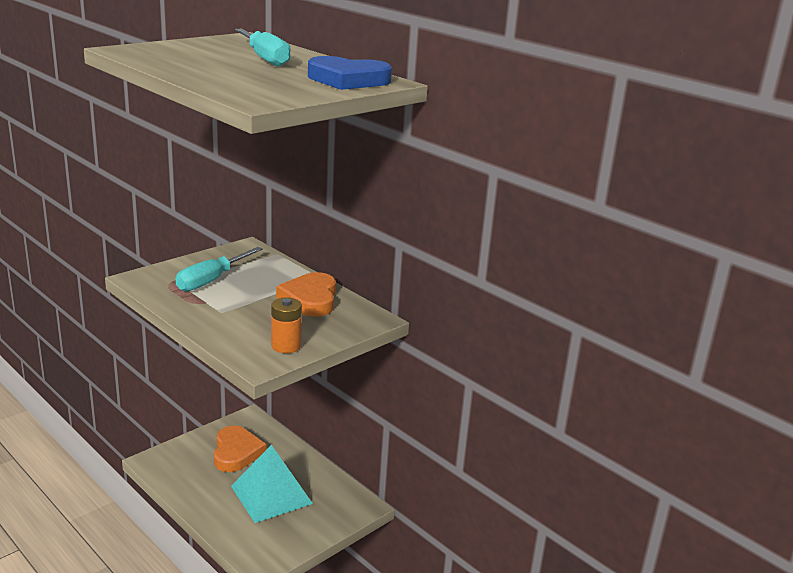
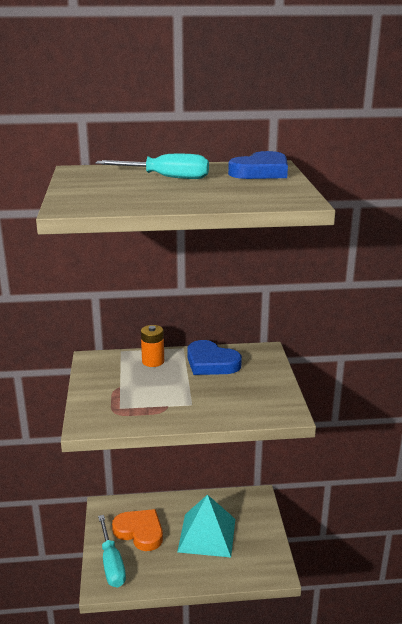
camera: 50 degrees left, 0 degrees up
turquoise screwdriver [175,247,263,292] -> turquoise screwdriver moved to [98,515,126,587]
orange battery [271,297,302,353] -> orange battery moved to [141,325,164,367]
orange heart [276,272,336,317] -> blue heart [187,340,242,375]

